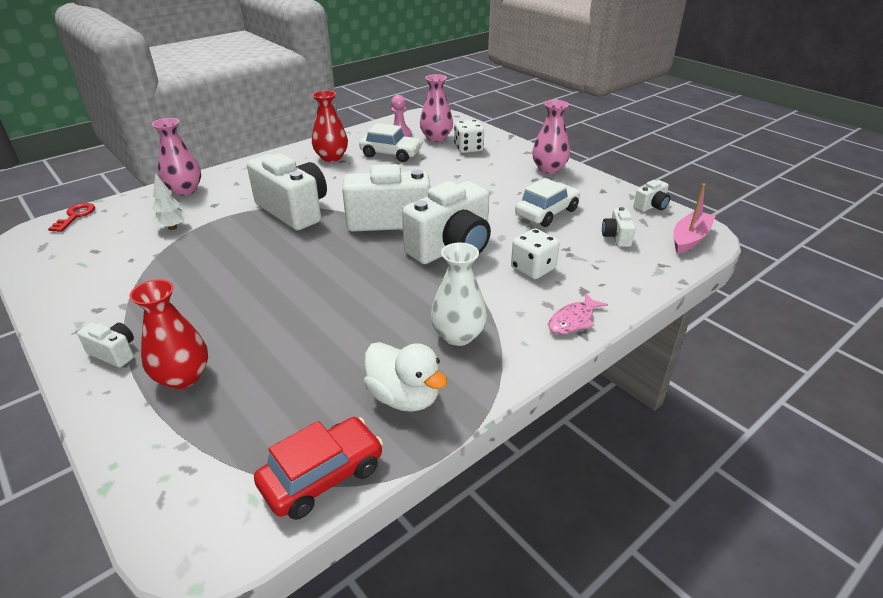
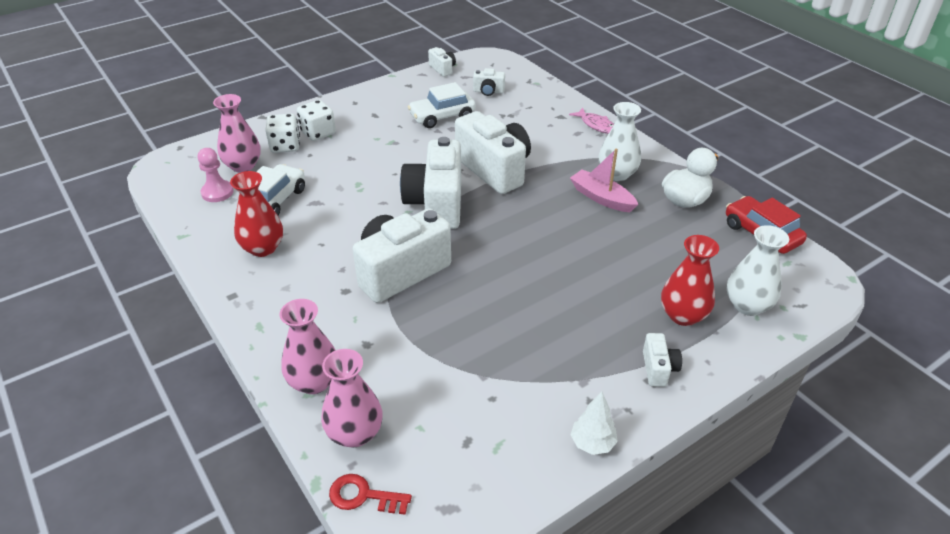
camera: 85 degrees left, 5 degrees up
white camera [77,323,134,368] -> white camera turned 150 degrees clockwise [643,333,682,387]
white tree [152,173,187,230] -> white tree moved to [570,392,618,455]
white dice [511,229,560,279] -> white dice moved to [297,100,336,141]
white car [515,178,580,227] -> white car turned 75 degrees counterclockwise [408,82,476,128]
pink vase [532,100,570,174] -> pink vase moved to [321,349,383,447]
pink boat [674,183,715,254] -> pink boat moved to [570,149,638,212]
none -> white vase [727,225,789,316]

